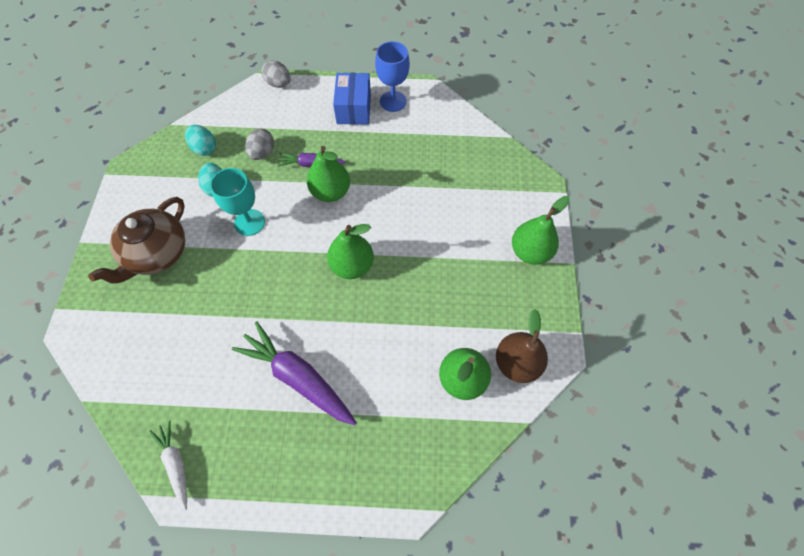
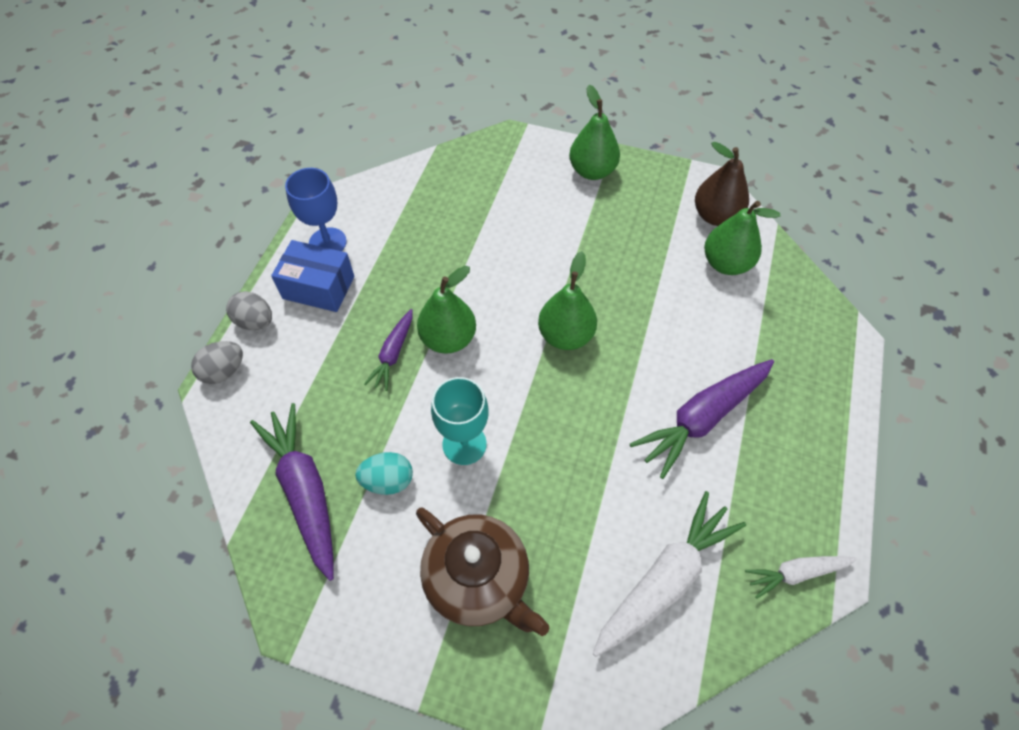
camera: 75 degrees left, 5 degrees down
turquoise egg [185,125,216,156] -> purple carrot [250,403,334,581]
grey egg [245,128,274,160] -> grey egg moved to [226,291,272,330]
none -> white carrot [593,491,746,657]

